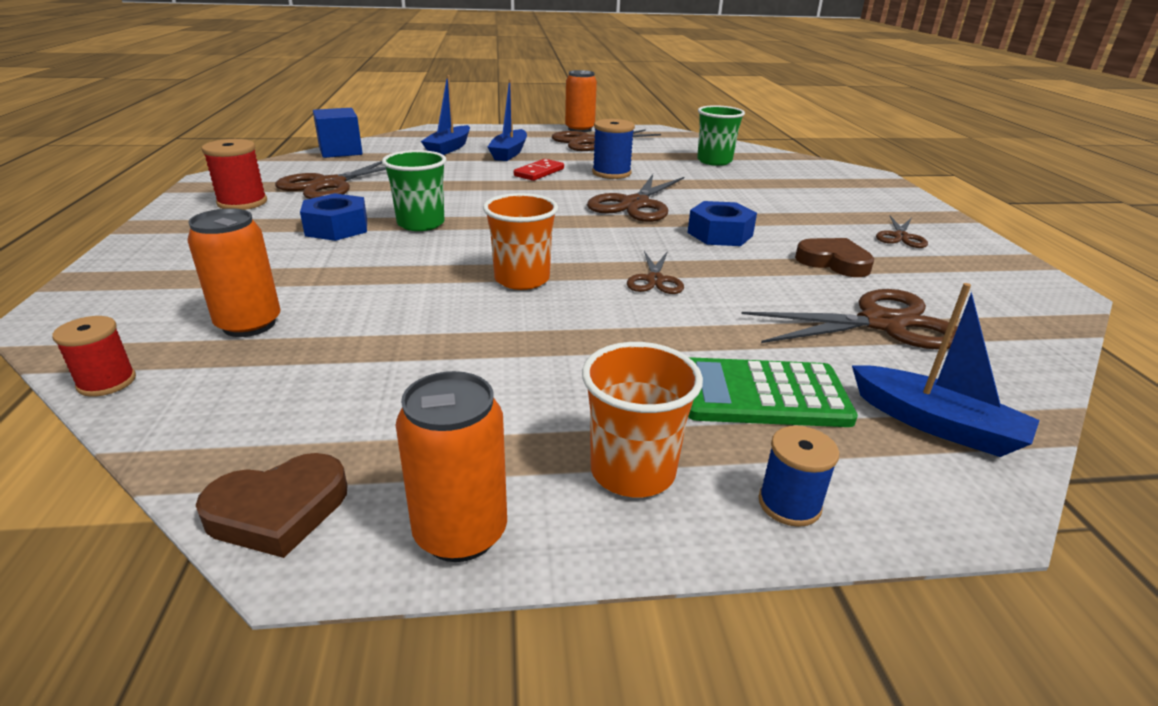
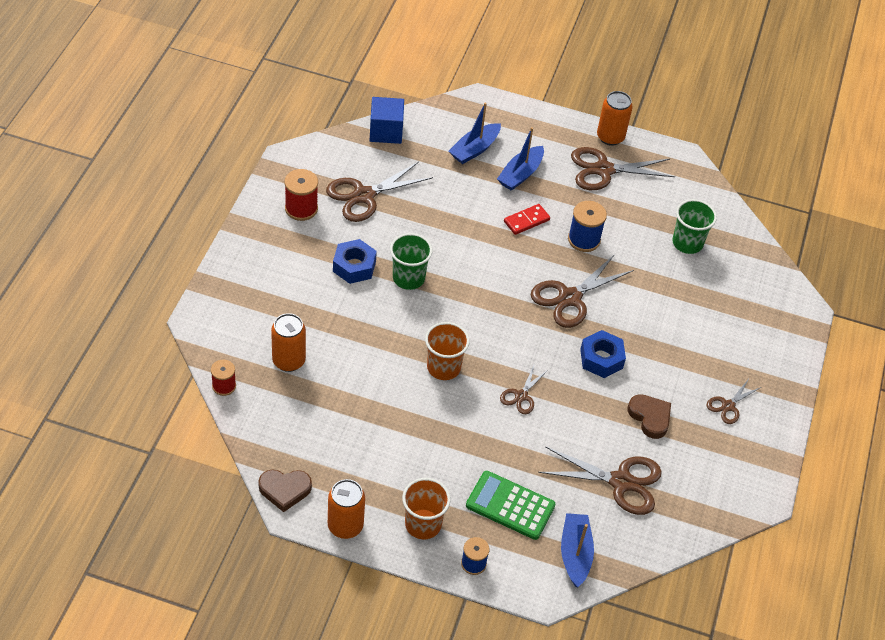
camera: 20 degrees right, 20 degrees up
blue boat [852,283,1040,457] -> blue boat turned 150 degrees counterclockwise [561,513,594,587]

